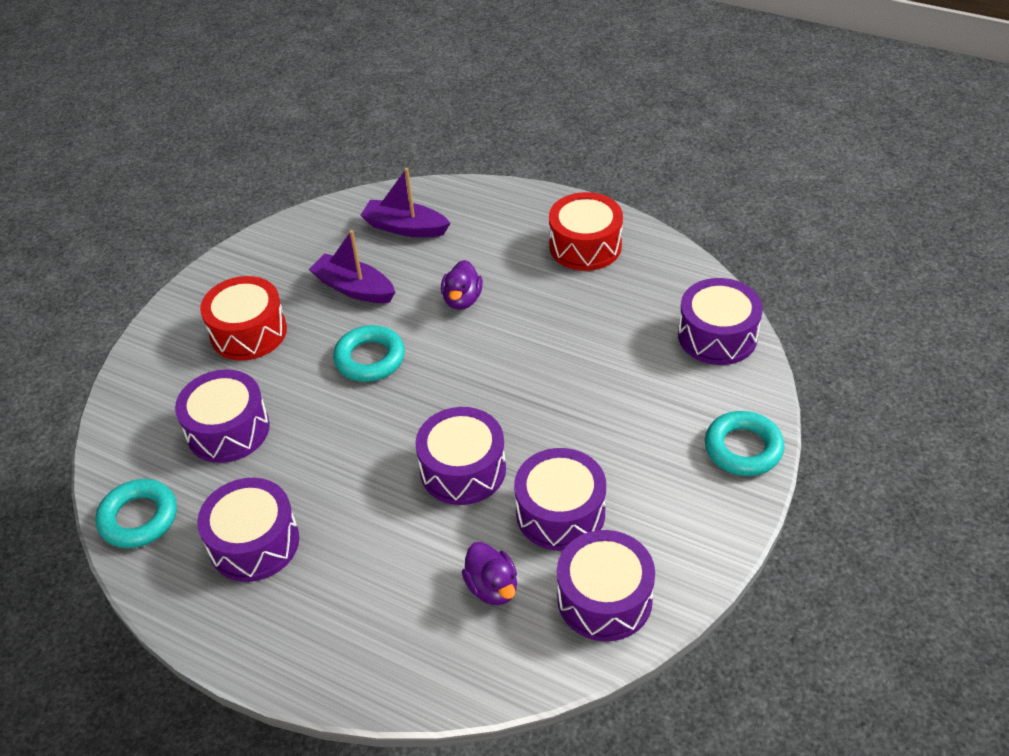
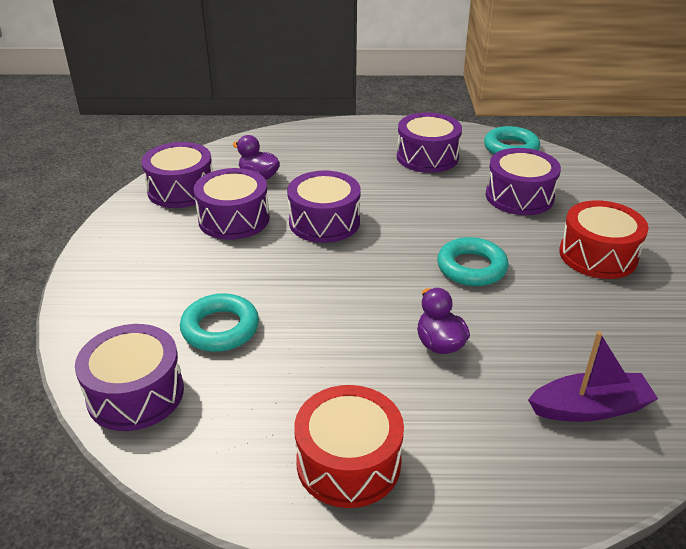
camera: 150 degrees right, 10 degrees down
purple boat [309,230,395,303] -> none
turquoise ring [705,411,784,476] -> turquoise ring moved to [180,293,259,352]

